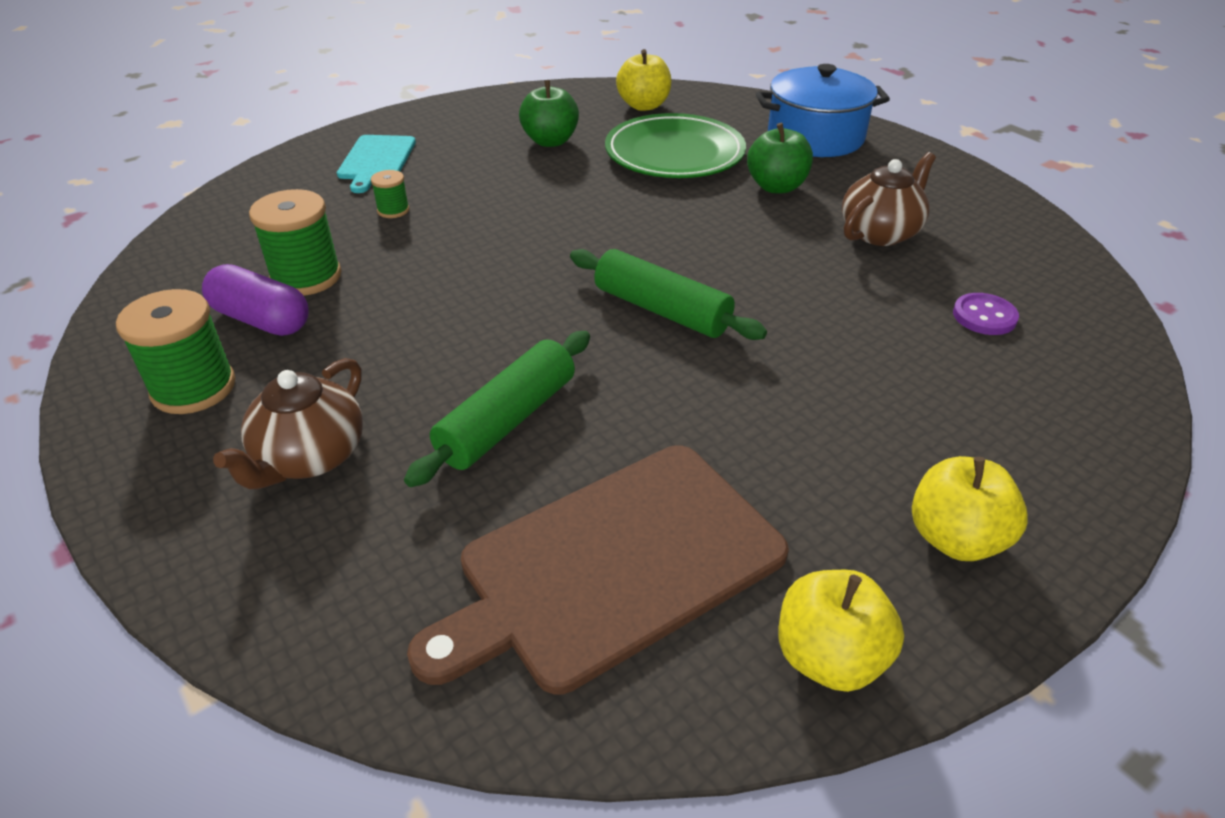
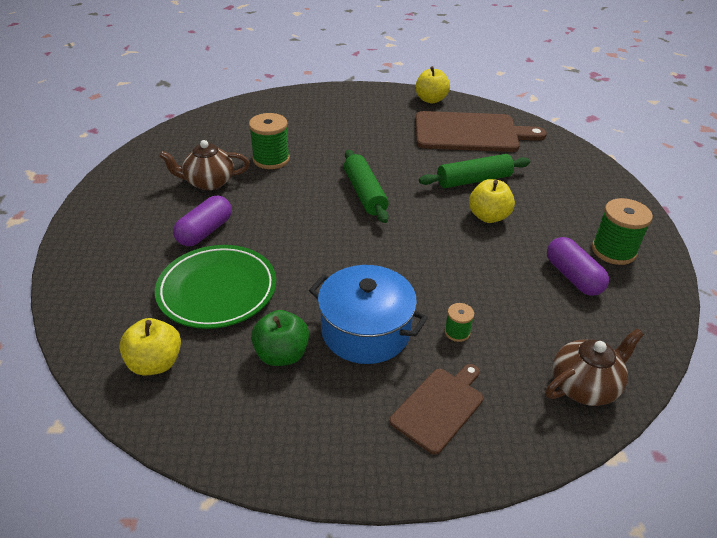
camera: 145 degrees left, 0 degrees up
brown teapot [213,358,363,489] -> brown teapot moved to [546,328,644,406]
green spool [249,189,342,296] -> green spool moved to [249,113,290,169]
turquoise cutting board [337,135,416,193] -> brown cutting board [390,364,483,455]
green apple [747,123,813,193] -> purple capsule [173,196,232,246]
blue pot [756,64,890,157] -> blue pot moved to [309,265,428,364]
yellow apple [912,456,1028,561] -> yellow apple moved to [469,179,515,223]
purple button [953,293,1019,335] -> none

